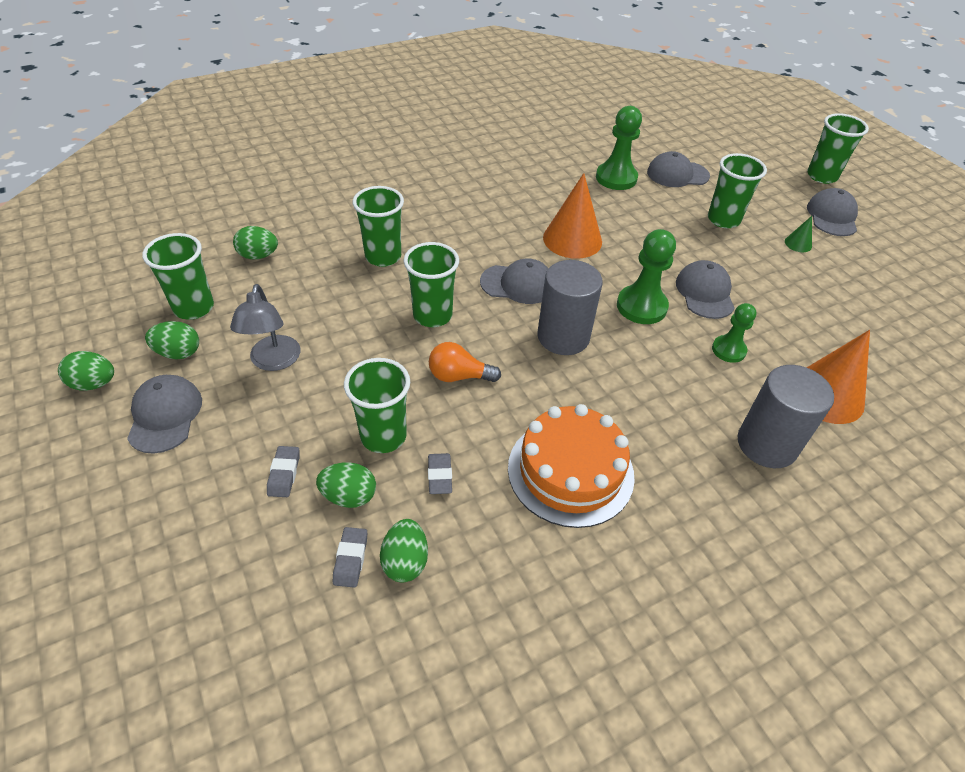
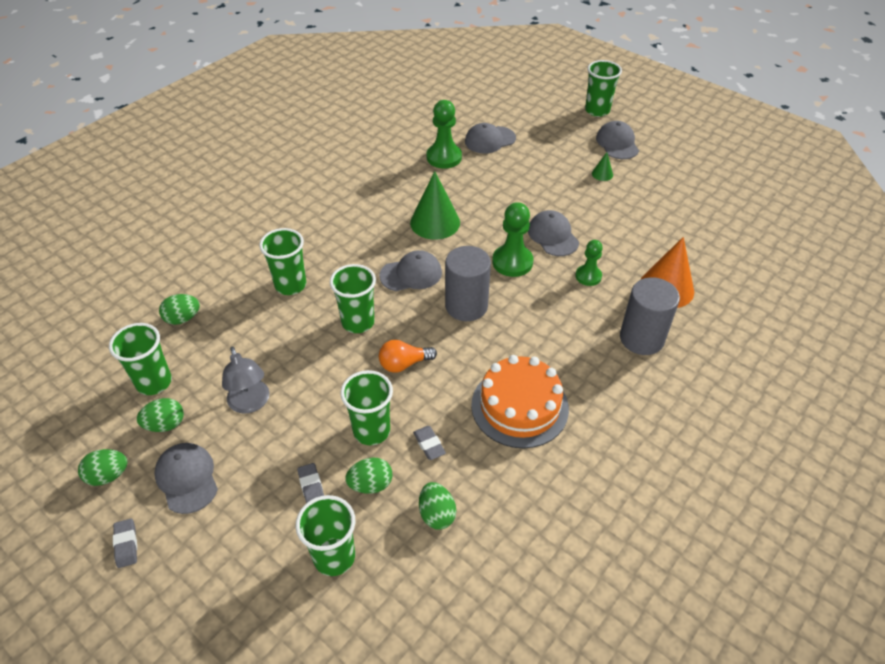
camera: 20 degrees left, 0 degrees up
grey eraser [333,527,367,588] -> grey eraser moved to [113,519,137,568]
orange cone [543,173,602,259] -> green cone [410,171,460,240]
green cup [708,153,767,228] -> green cup moved to [295,495,355,576]

